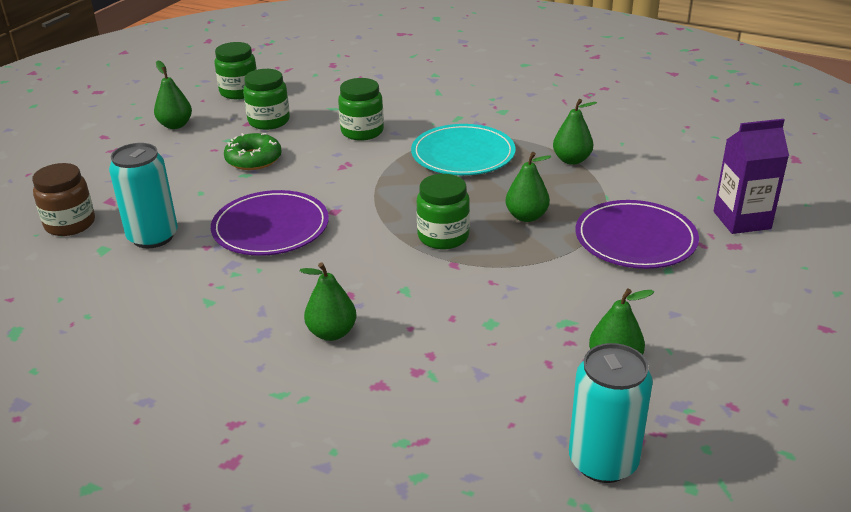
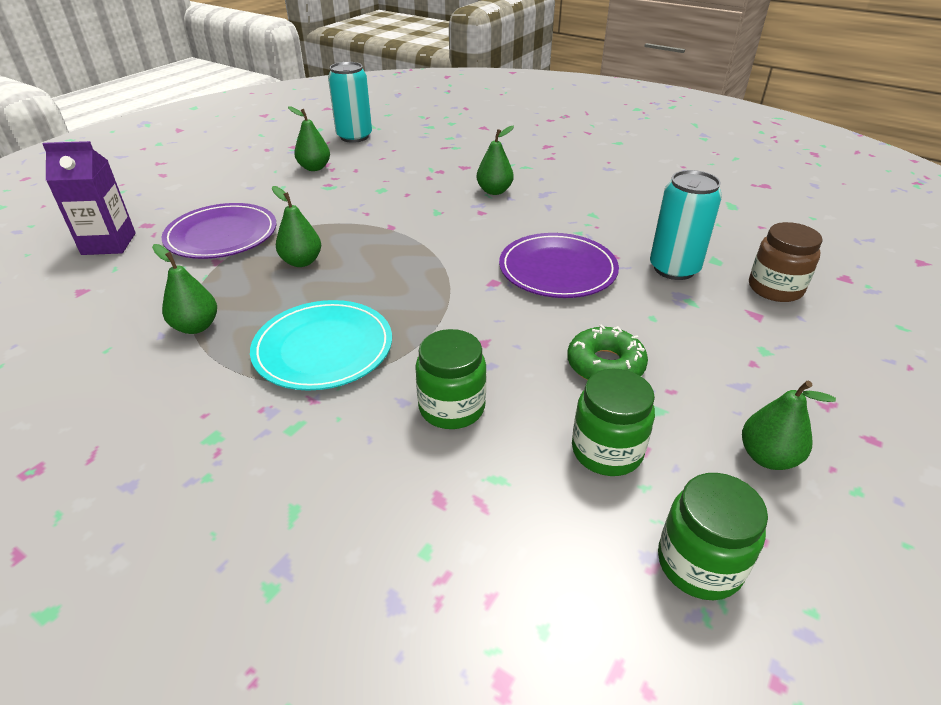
camera: 175 degrees left, 5 degrees up
green jar [417,174,470,249] -> none

